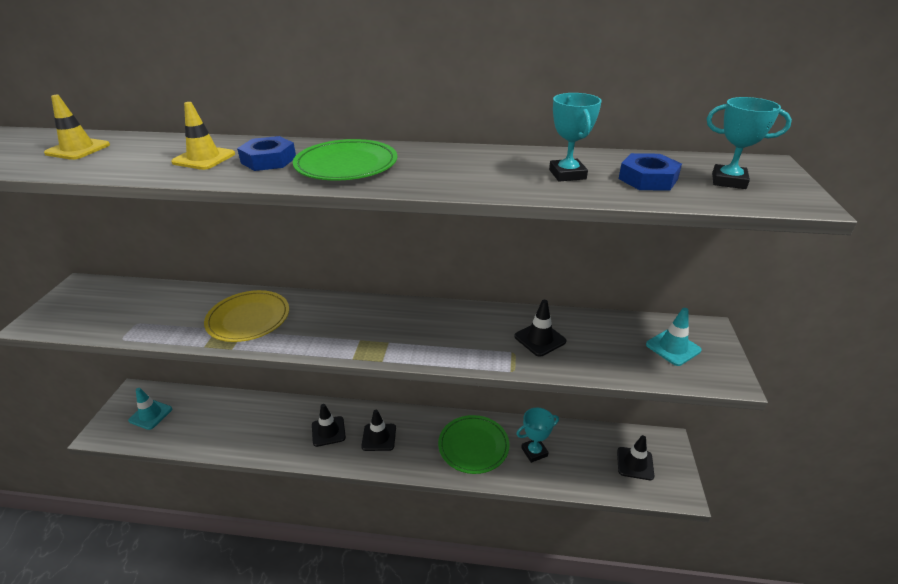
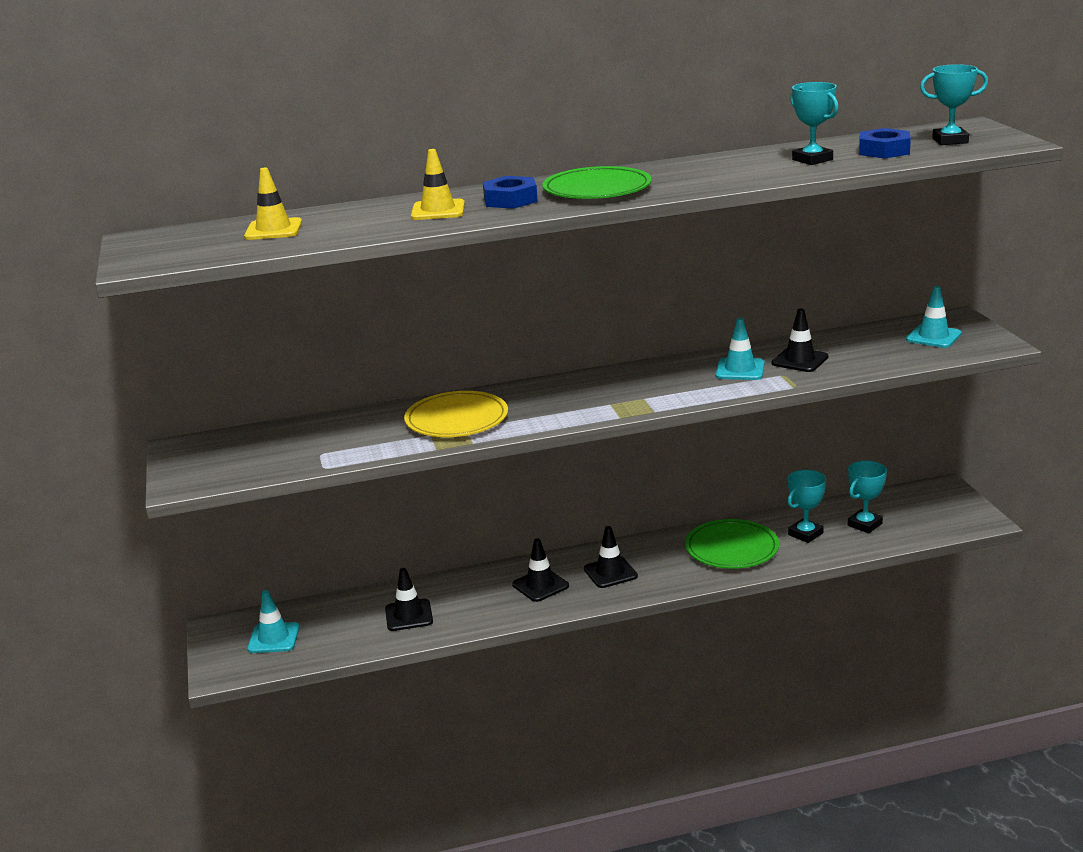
camera: 20 degrees left, 10 degrees down
black traffic cone [617,435,654,480] -> black traffic cone moved to [385,568,433,631]
none -> turquoise traffic cone [716,318,765,380]
none -> turquoise trophy [848,460,887,533]

